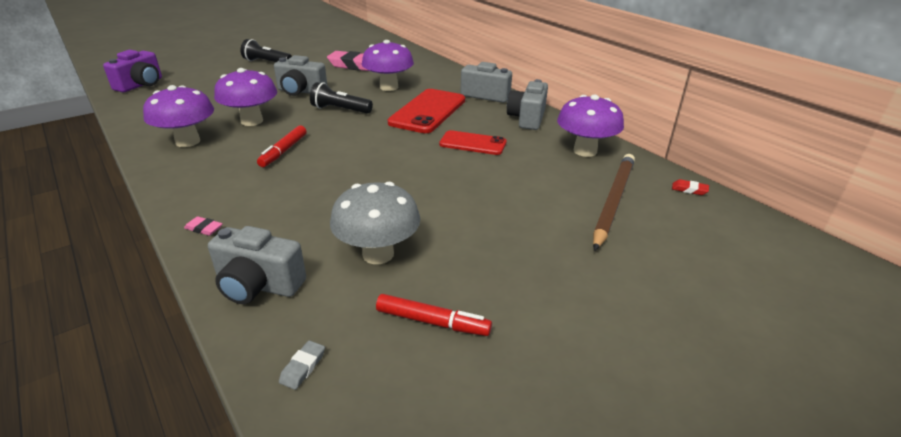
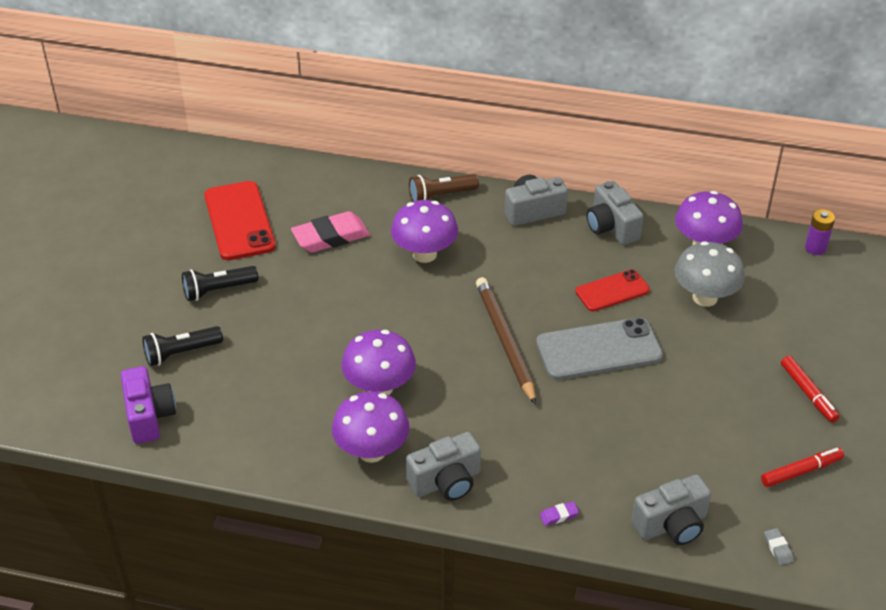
camera: 40 degrees left, 10 degrees up
pink eraser [184,216,223,236] -> purple eraser [540,501,579,526]
red marker [257,125,307,167] -> red marker moved to [781,356,840,423]
grey camera [274,55,327,96] -> grey camera moved to [406,432,481,501]
black flashlight [310,82,373,114] -> black flashlight moved to [142,326,223,366]
grey mushroom [330,182,421,264] -> grey mushroom moved to [674,241,745,307]
red phone [388,89,465,133] -> red phone moved to [204,181,276,260]
brown pencil [593,154,635,251] -> brown pencil moved to [476,277,536,405]
red eraser [672,179,709,195] -> purple battery [805,209,835,255]
none -> brown flashlight [409,174,479,202]
none -> grey phone [536,317,663,380]

